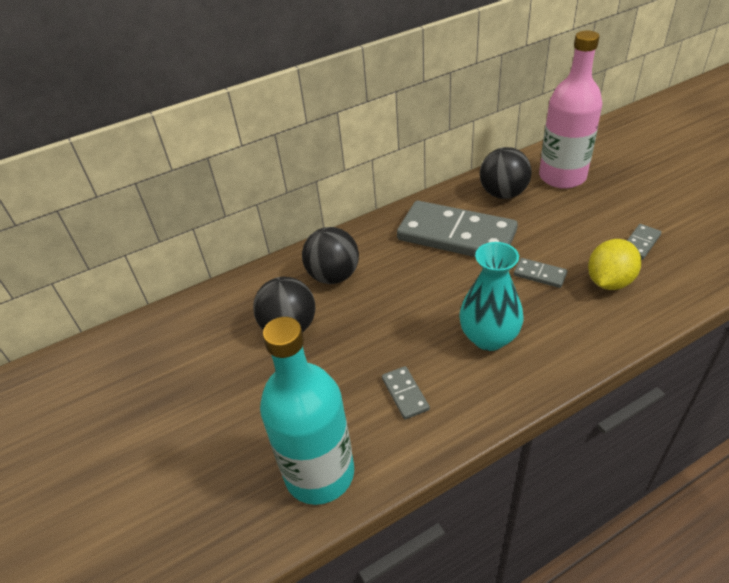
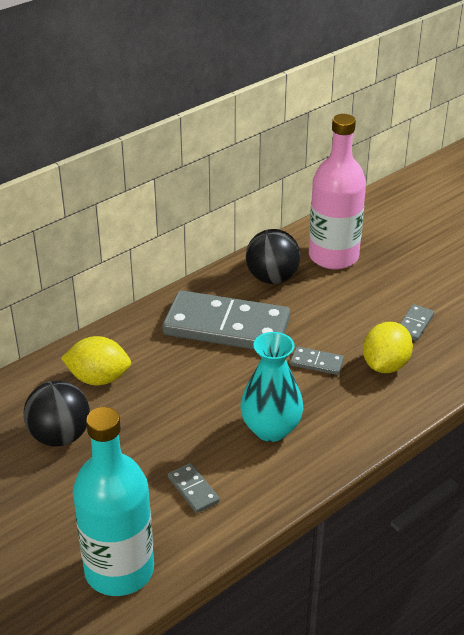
camera: 15 degrees left, 5 degrees down
black ball [302,227,359,284] -> yellow lemon [61,336,131,385]

